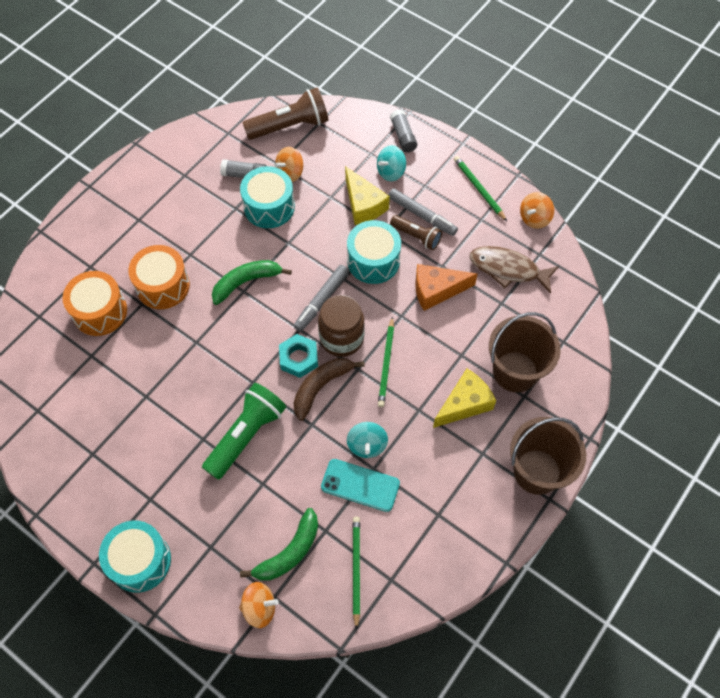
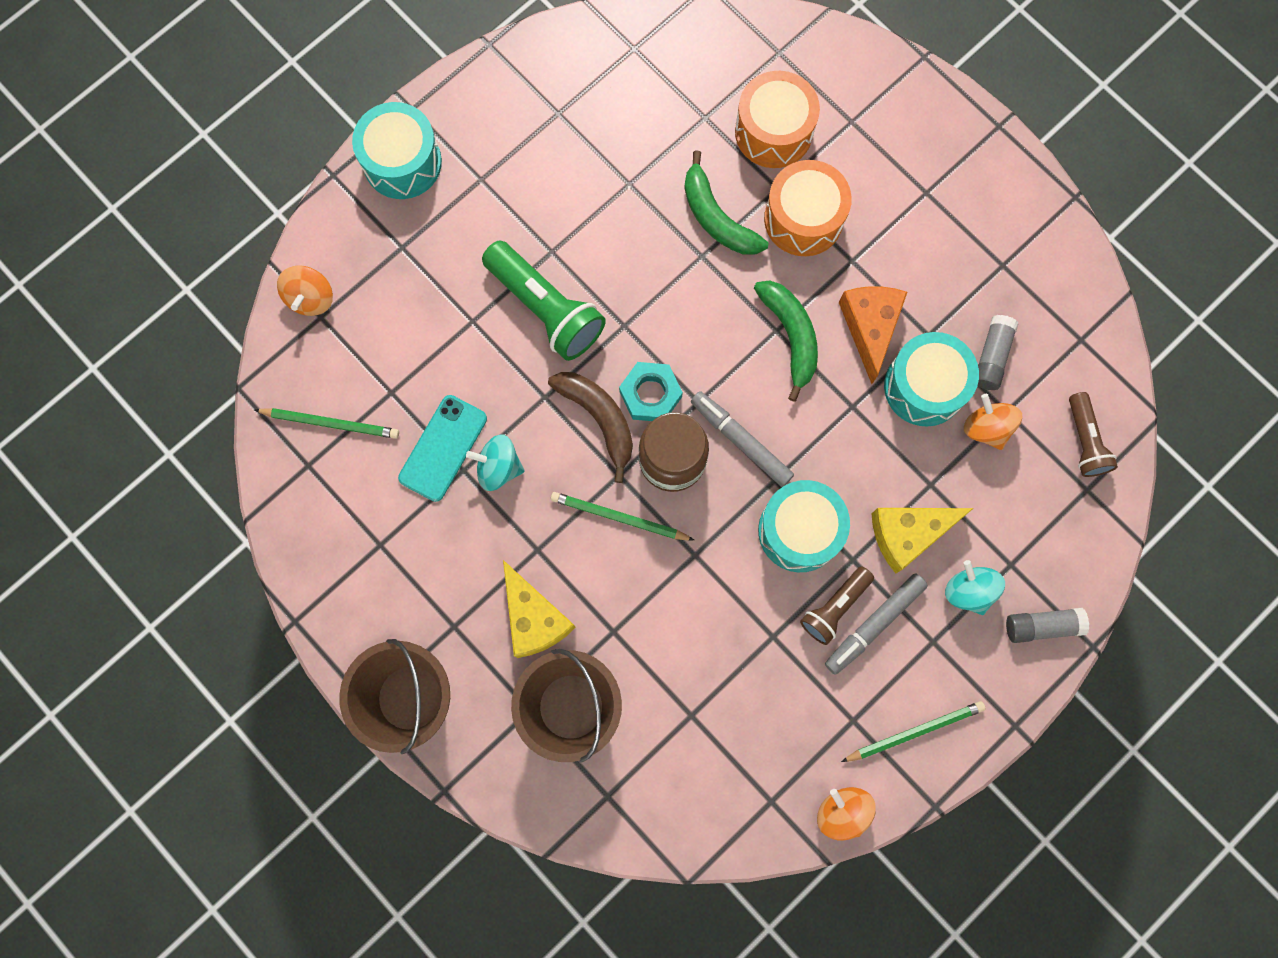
camera: 100 degrees right, 15 degrees up
green banana [240,508,318,581] -> green banana moved to [684,150,768,255]
brown flashlight [243,88,328,140] -> brown flashlight [1069,392,1118,477], size x0.59
orange cheese [415,264,478,311] -> orange cheese moved to [839,286,907,384]
brown fish [470,246,559,293] -> none

